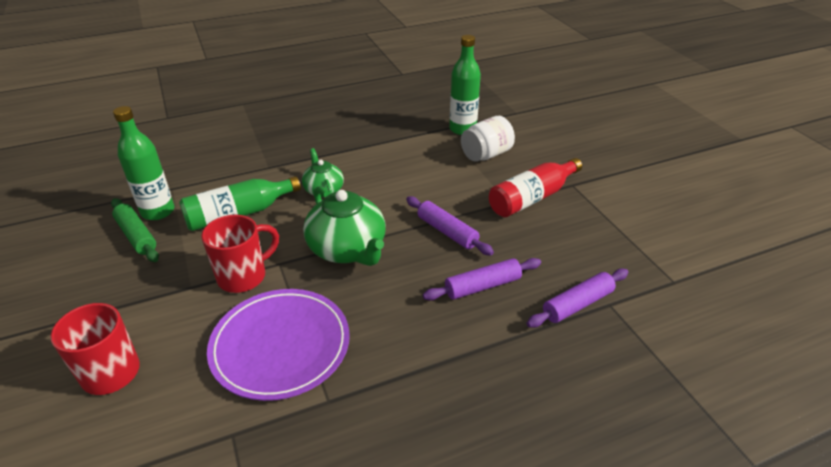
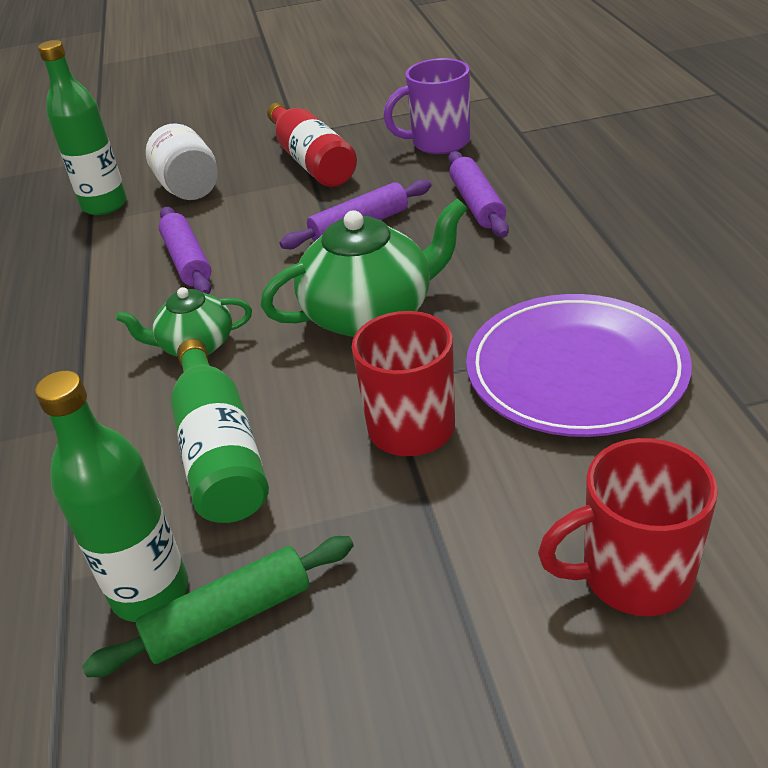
camera: 75 degrees left, 0 degrees up
purple rolling pin [526,269,629,328] -> purple rolling pin moved to [159,207,211,294]
none -> purple mug [383,58,470,154]

